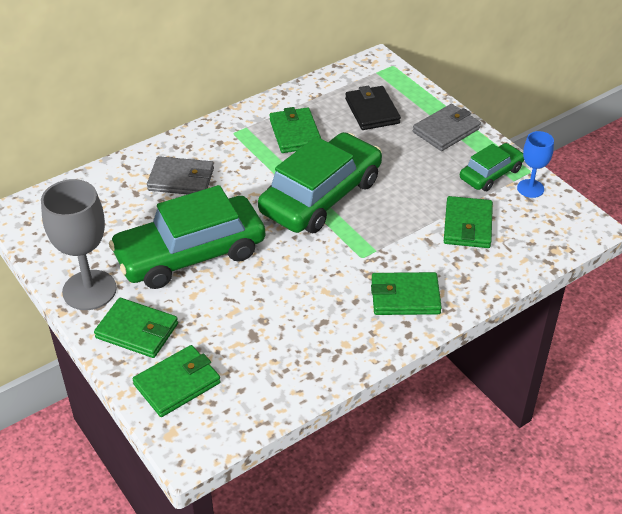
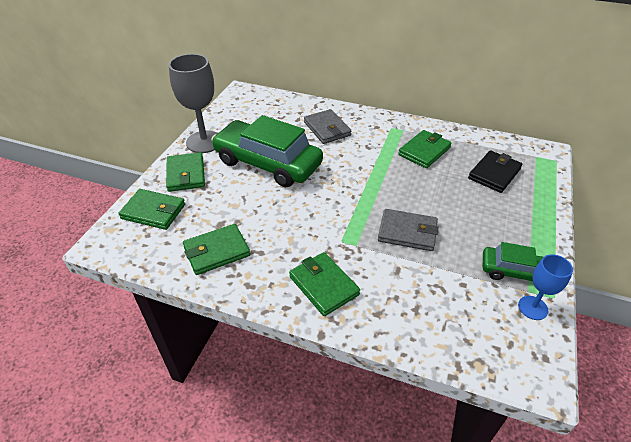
camera: 55 degrees right, 0 degrees up
green car [258,132,382,233] -> none
grey wallet [413,104,481,151] -> grey wallet moved to [378,209,439,251]
green wallet [444,196,493,248] -> green wallet moved to [183,224,250,275]

